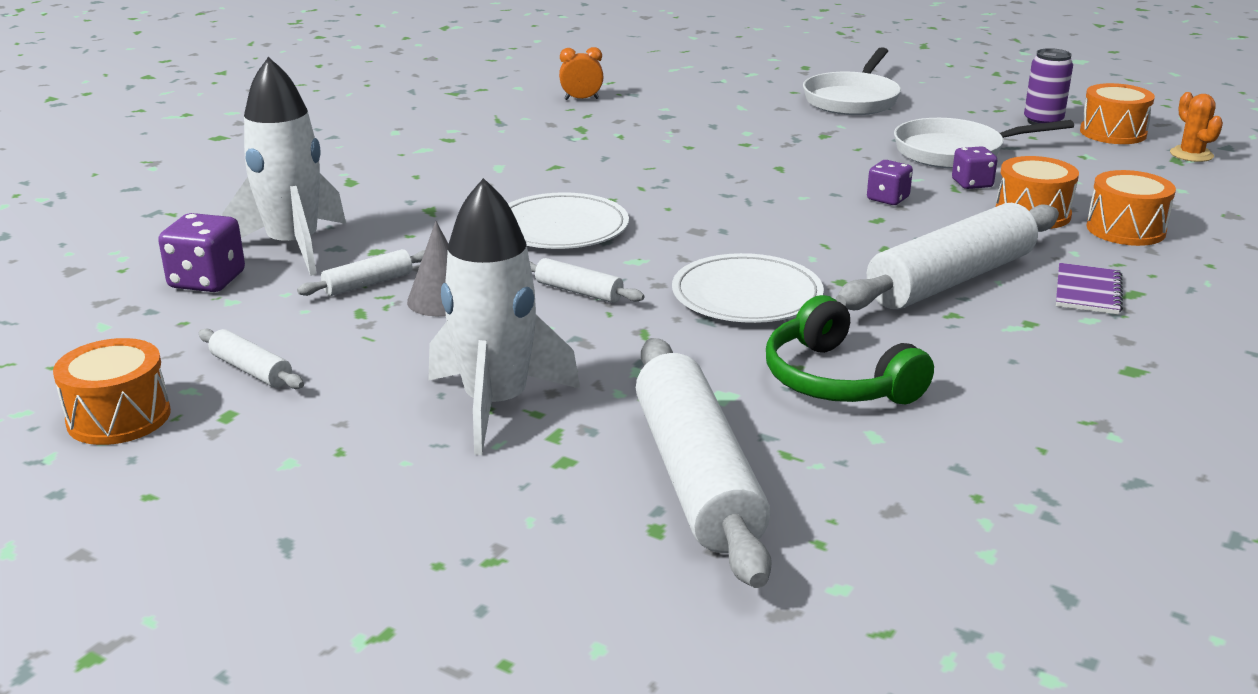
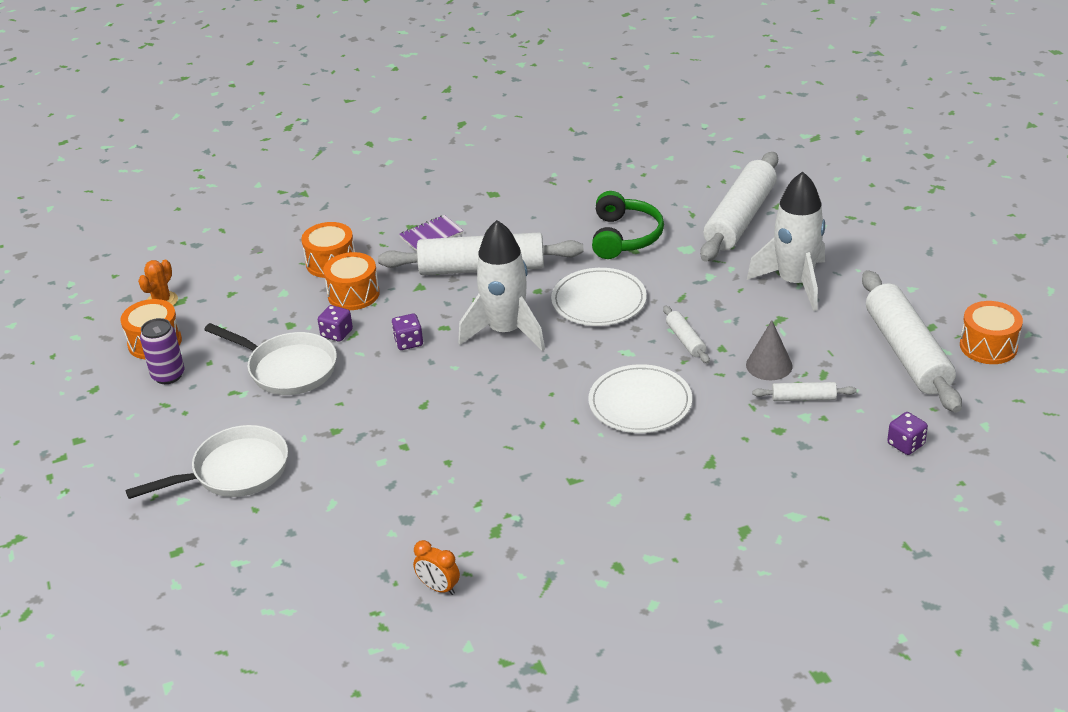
camera: 140 degrees left, 10 degrees up
purple dice [158,213,245,292] -> purple dice [887,412,928,455], size x0.65
white rolling pin [199,328,304,389] -> white rolling pin [862,270,962,413], size x2.25
white rocket [222,57,346,276] -> white rocket moved to [458,220,545,351]

